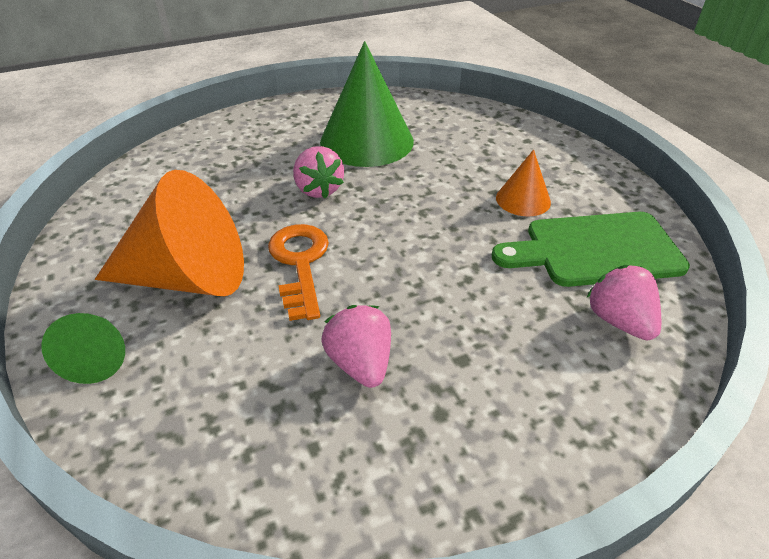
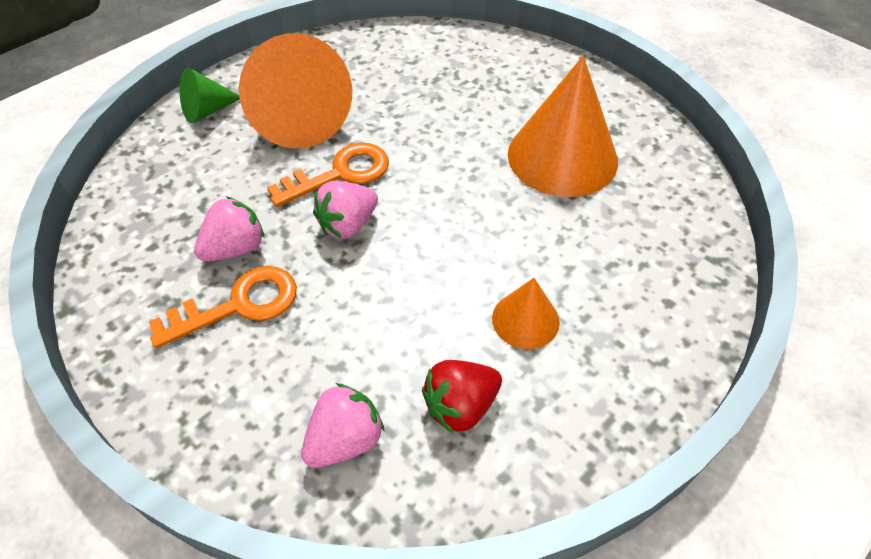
camera: 70 degrees right, 10 degrees up
pink strawberry [293,146,344,199] -> pink strawberry moved to [313,181,378,239]
green cone [320,41,414,167] -> orange cone [508,56,618,197]
green cutting board [492,212,690,287] -> red strawberry [422,360,502,434]
none -> orange key [149,266,297,348]

